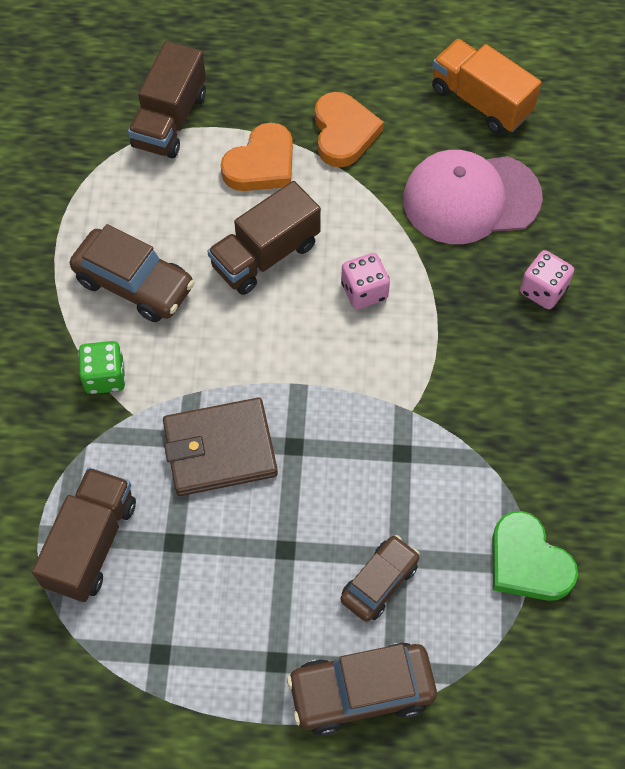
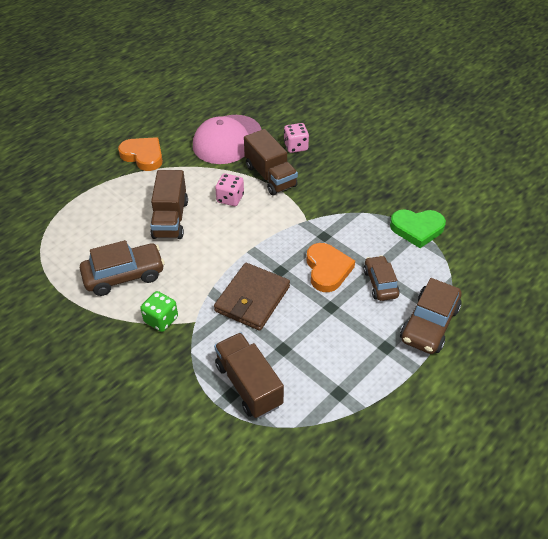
camera: 50 degrees left, 15 degrees down
brown truck [128,41,206,159] -> brown truck moved to [244,129,298,195]
orange heart [221,122,293,191] -> orange heart moved to [306,243,355,292]
orange truck [432,39,542,134] -> none

